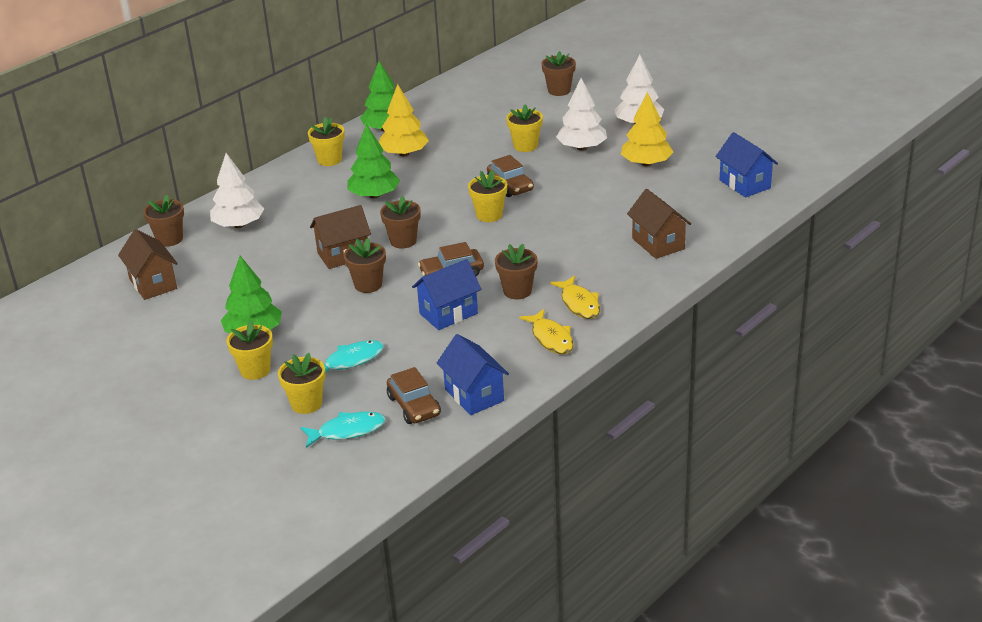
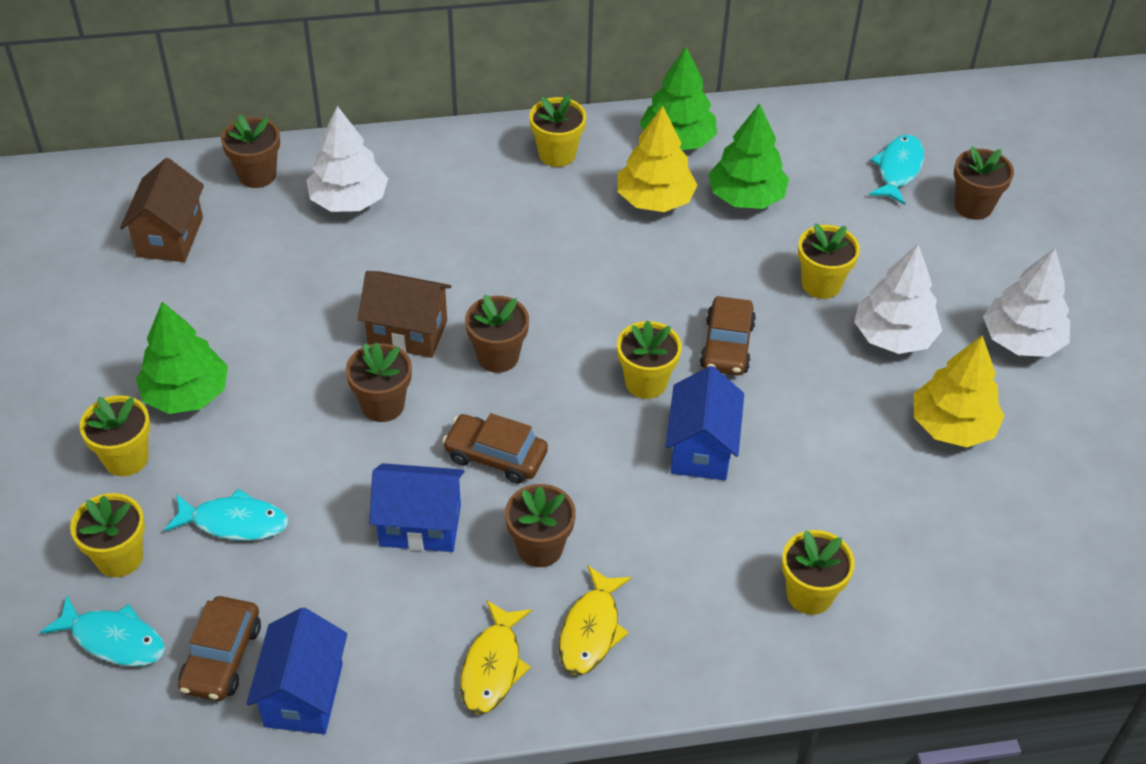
camera: 35 degrees right, 15 degrees up
green tree [347,124,400,199] -> green tree moved to [708,103,789,209]
brown house [627,189,691,259] -> yellow flower pot [782,530,855,615]
blue house [715,132,778,198] -> blue house moved to [665,366,744,480]
none -> turquoise fish [869,135,924,205]

